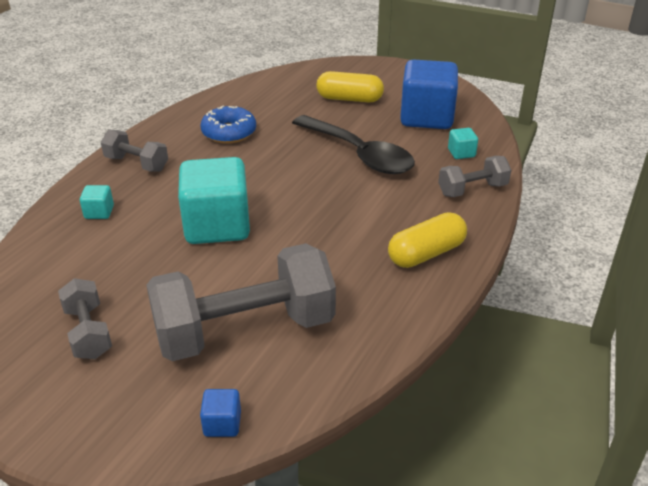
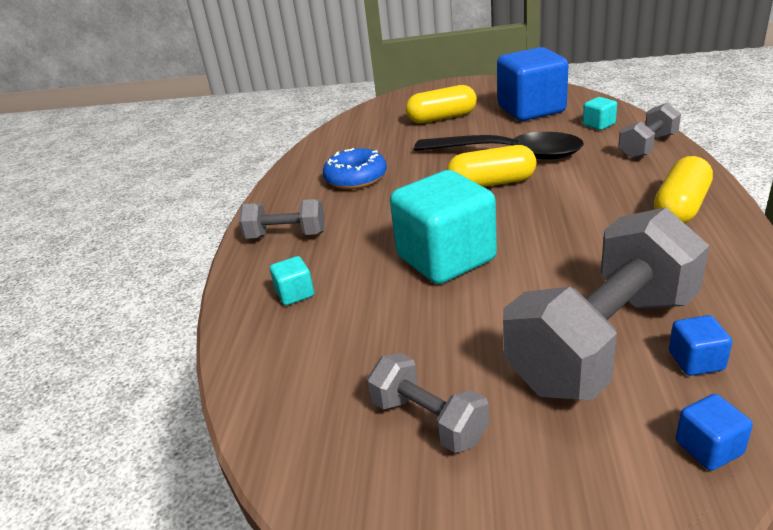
camera: 20 degrees left, 5 degrees down
none -> yellow capsule [447,145,537,187]
none -> blue cube [669,315,732,376]

